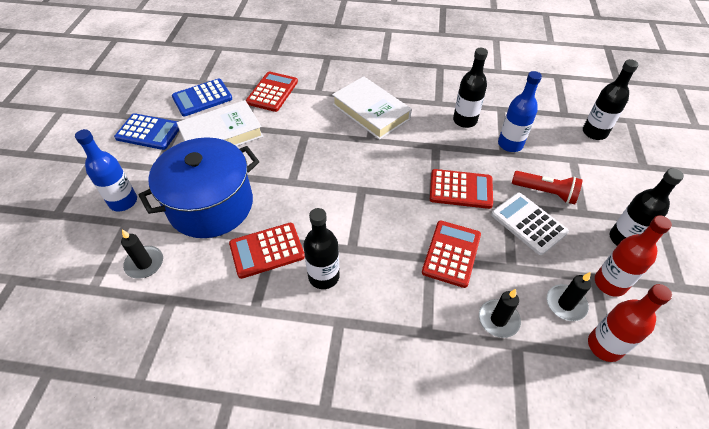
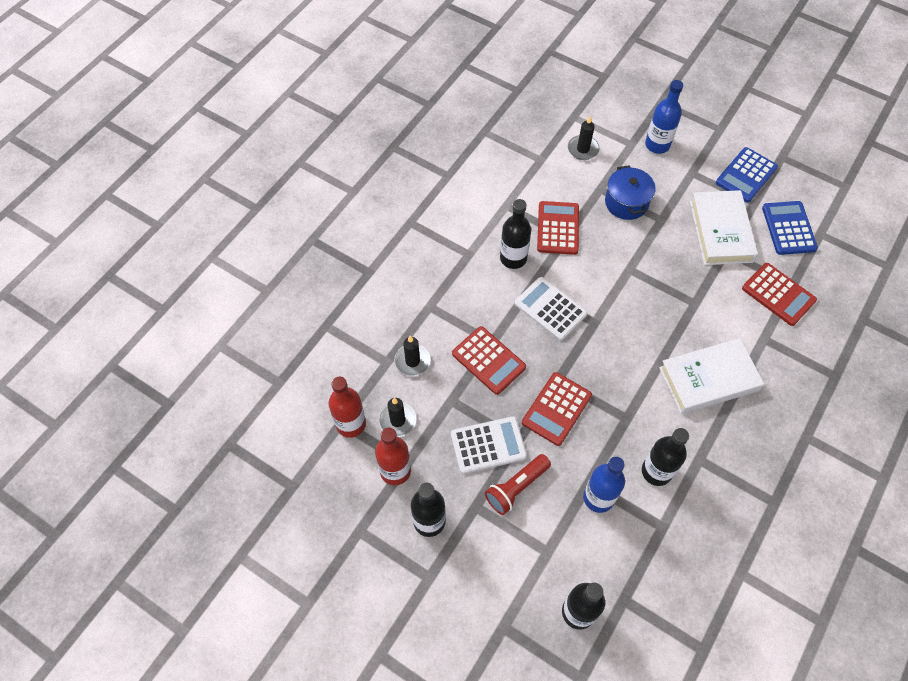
camera: 115 degrees right, 10 degrees up
blue pot [138,137,259,238] -> blue pot [605,165,655,220], size x0.56
none -> white calculator [515,277,587,341]

